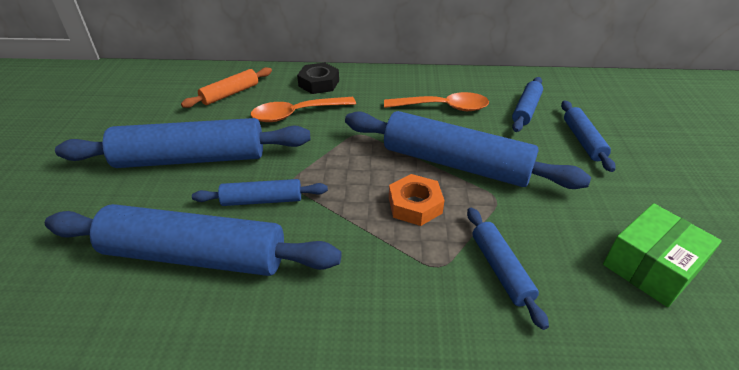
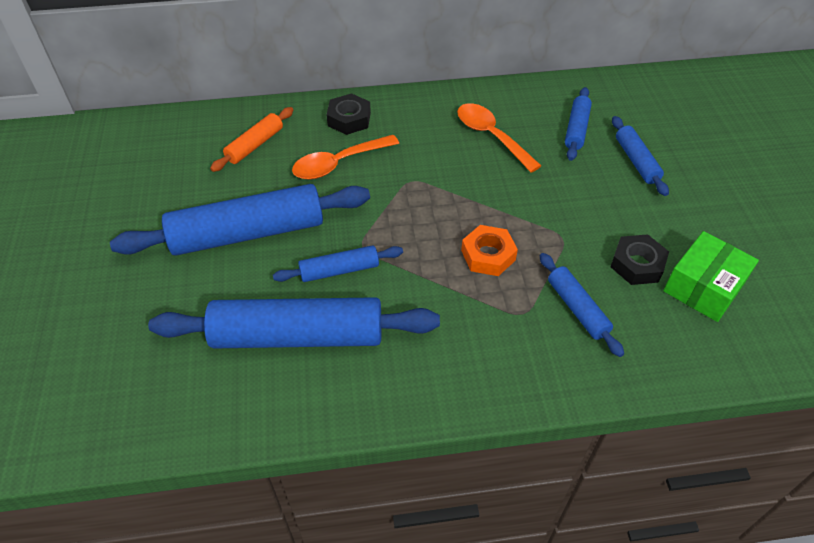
camera: 10 degrees left, 10 degrees up
blue rolling pin [345,111,591,189] -> none
orange spoon [384,92,489,111] -> orange spoon turned 120 degrees counterclockwise [457,103,541,173]
none -> black nut [610,234,669,285]

